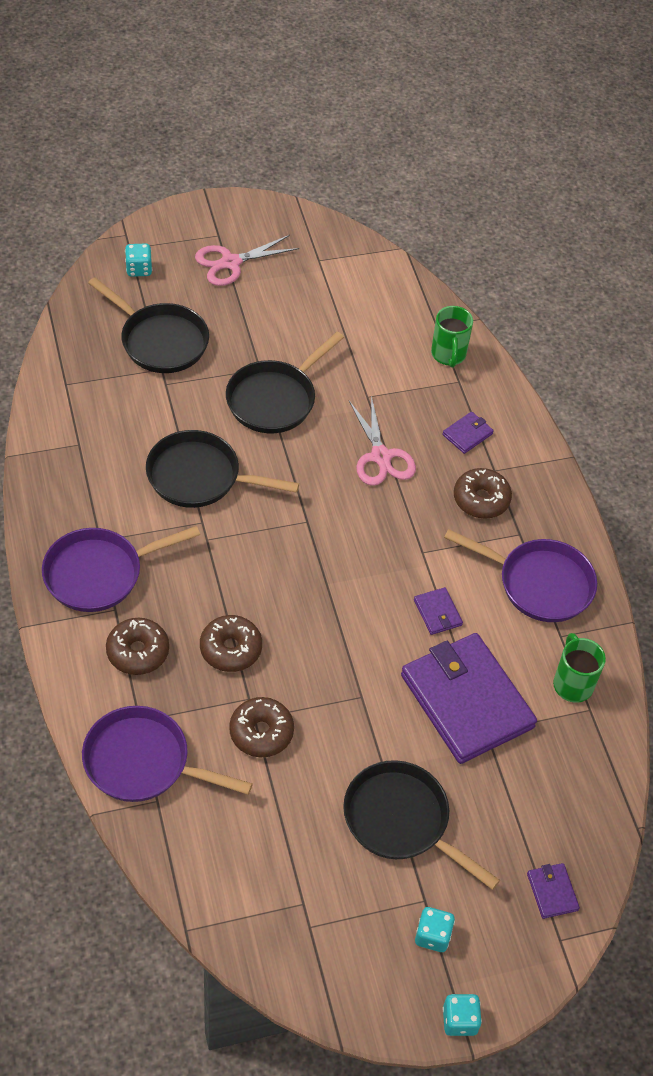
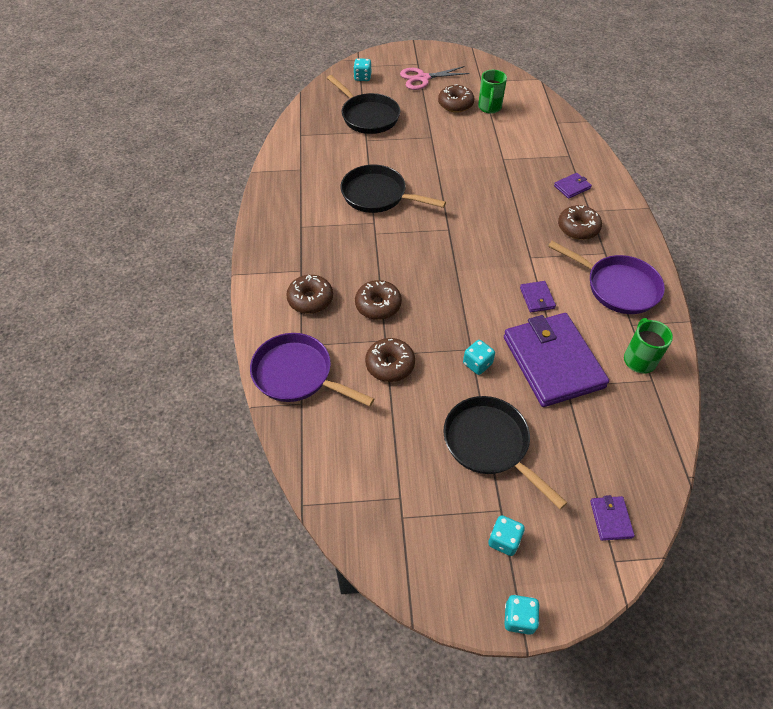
camera: 15 degrees right, 0 degrees up
purple pan [42,526,200,612] -> none
black pan [226,332,344,433] -> none
pink scissors [349,396,416,486] -> none
green mug [431,306,473,368] -> green mug moved to [478,70,507,114]
none -> brown donut [438,84,474,113]
none -> turquoise dice [463,340,495,375]

